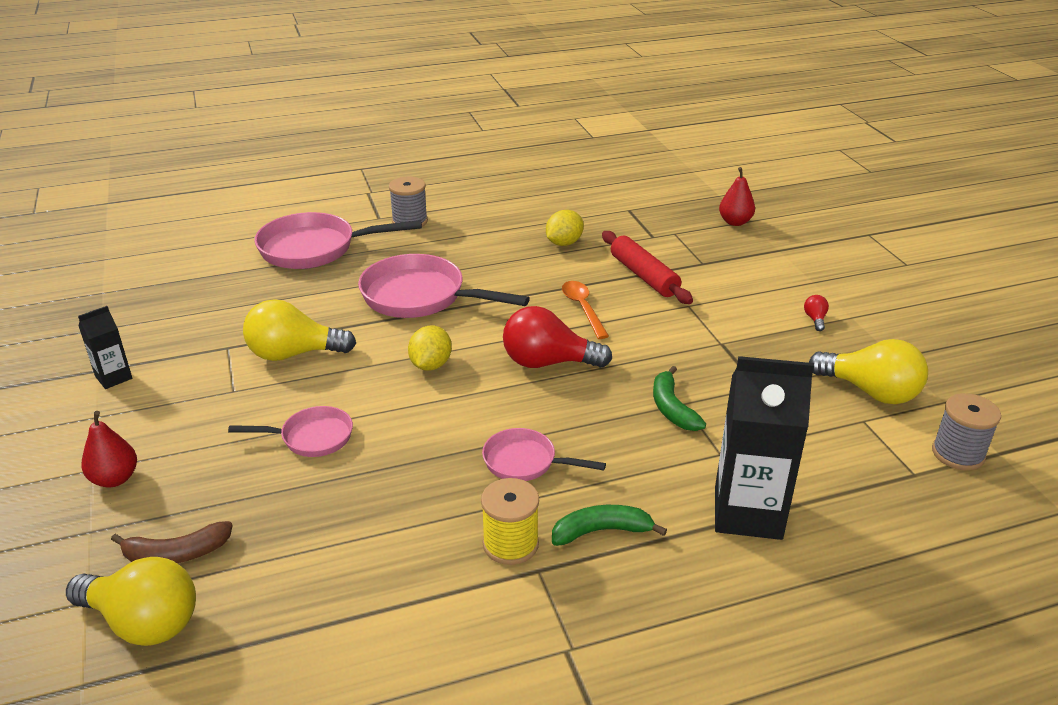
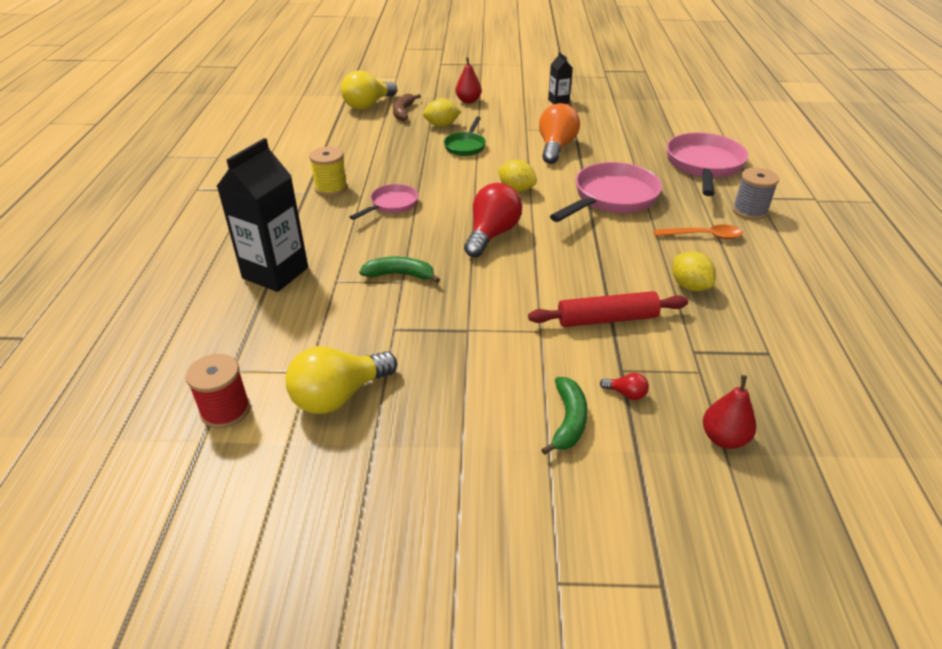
camera: 110 degrees right, 5 degrees up
pink pan [228,406,353,457] -> green pan [444,117,486,156]
yellow light bulb [243,299,356,361] -> orange light bulb [539,103,580,164]
green banana [552,505,667,546] -> green banana moved to [541,377,588,455]
orange spoon [562,281,609,339] -> orange spoon moved to [654,225,743,239]
red light bulb [804,295,829,331] -> red light bulb moved to [600,373,649,400]
grey spool [932,393,1001,471] -> red spool [186,354,250,429]
none -> yellow lemon [423,99,462,127]

